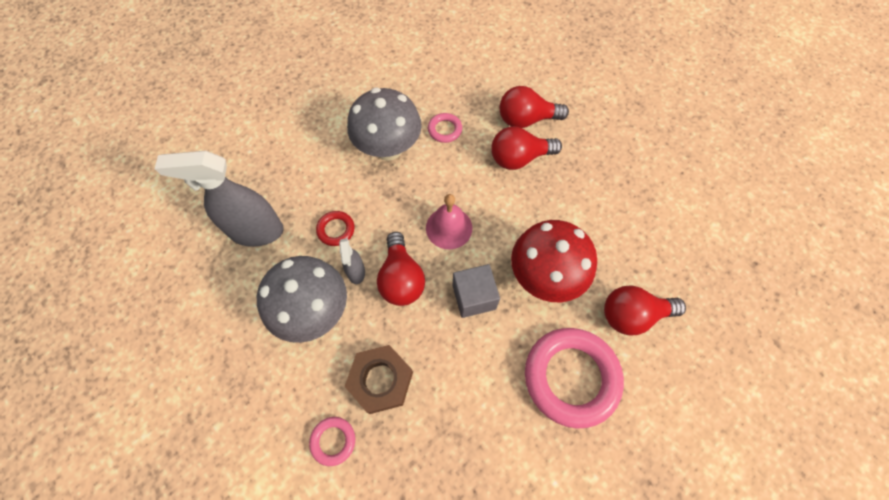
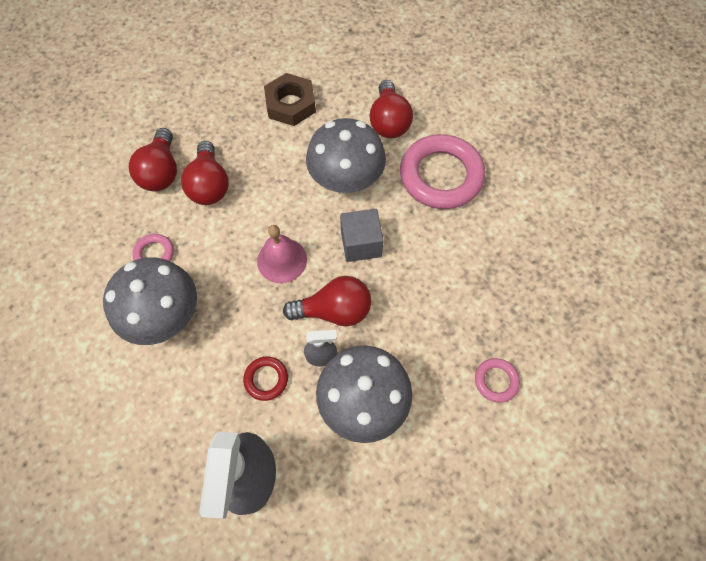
camera: 85 degrees left, 0 degrees up
brown nut [344,345,413,414] -> brown nut moved to [264,73,316,126]
red mushroom [511,220,597,302] -> grey mushroom [306,118,386,195]

